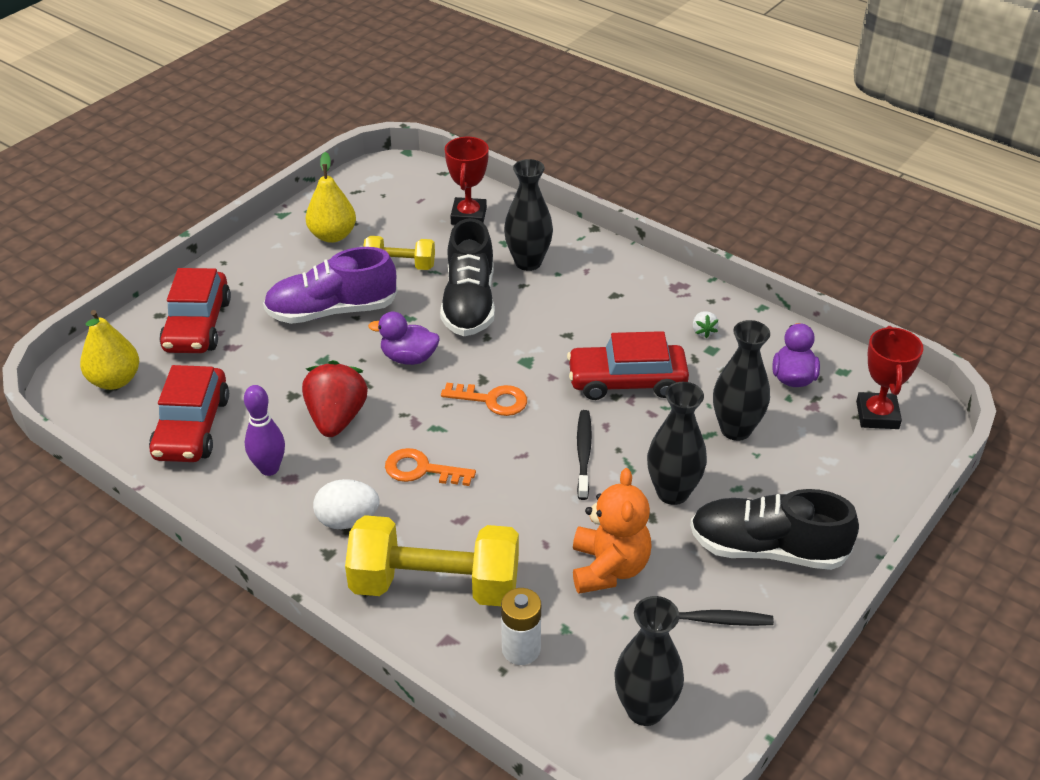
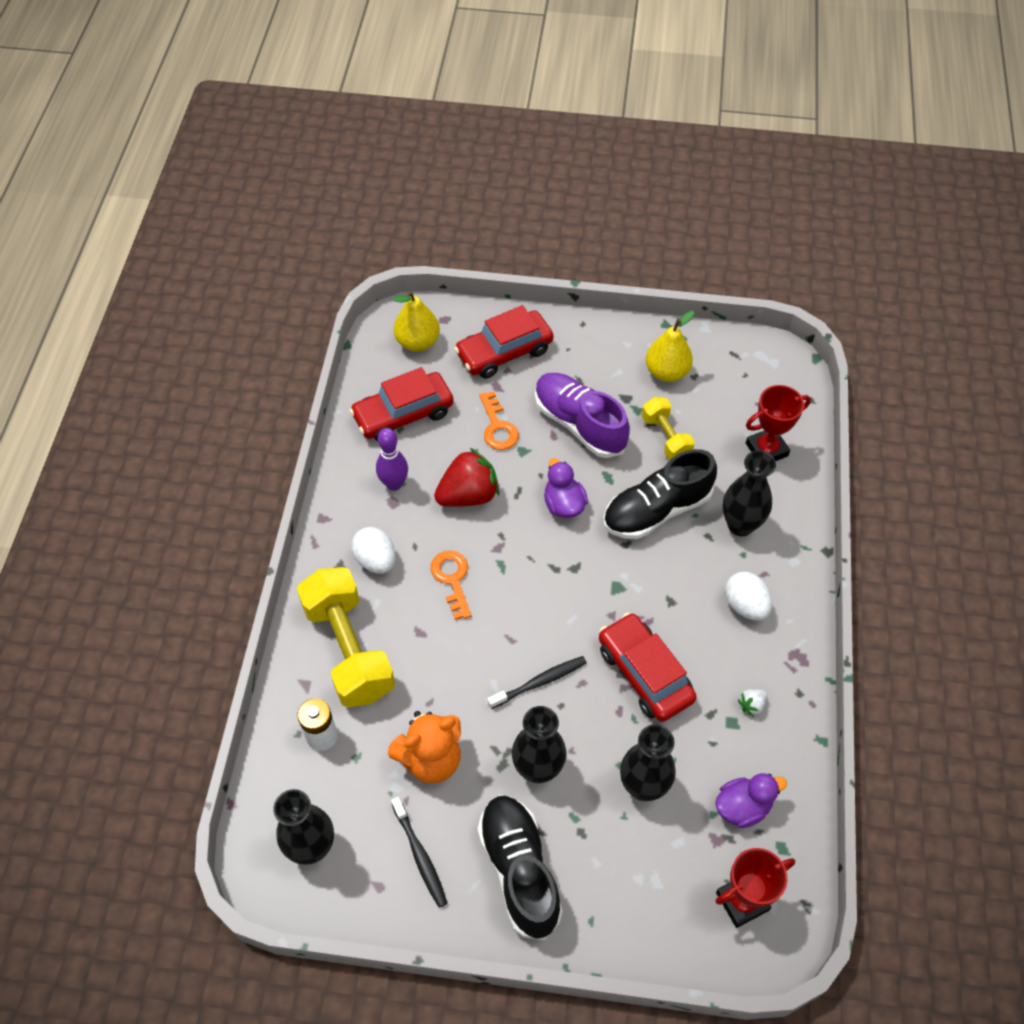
camera: 60 degrees right, 15 degrees up
orange key [441,383,527,416] -> orange key moved to [479,391,519,450]
none -> white egg [725,572,772,620]

